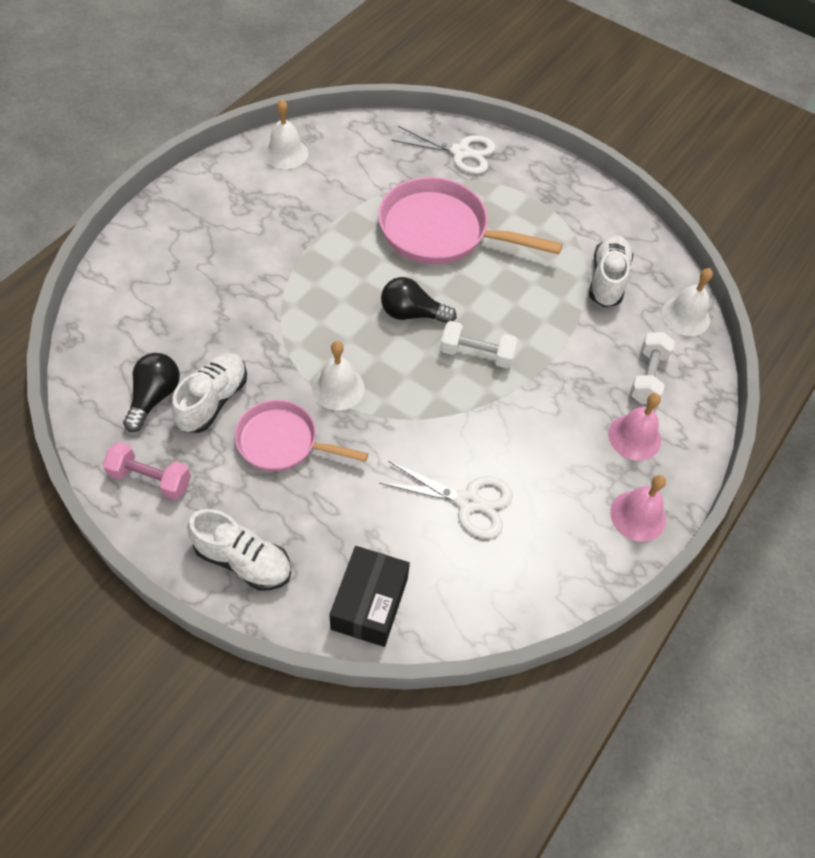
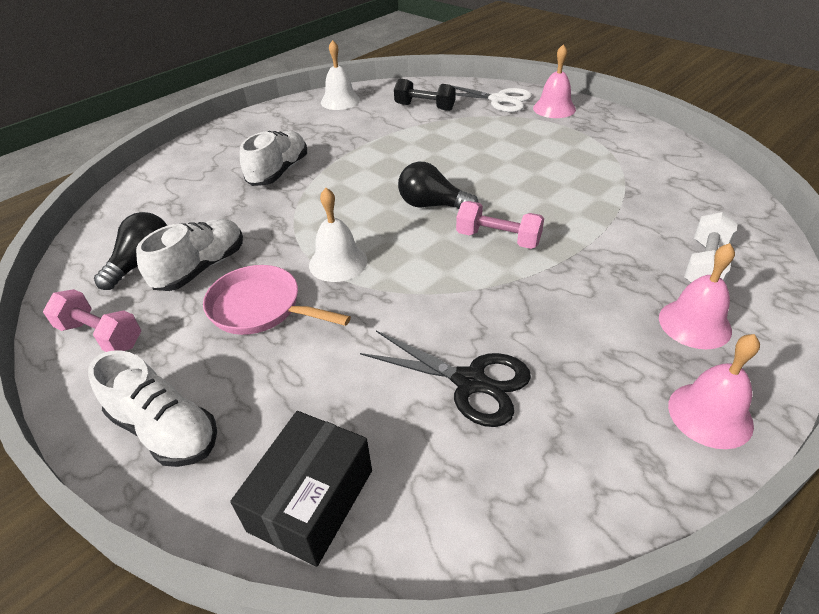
camera: 15 degrees right, 15 degrees down
pink pan [378,177,562,264] -> none
white scissors [379,461,513,538] -> black scissors [360,330,531,427]
white dumbbell [440,321,517,368] -> pink dumbbell [456,201,544,249]
white shoe [589,235,633,307] -> white shoe moved to [240,131,307,186]
white bell [661,268,713,336] -> none
none -> black dumbbell [394,78,456,111]
none -> pink bell [533,44,576,118]

